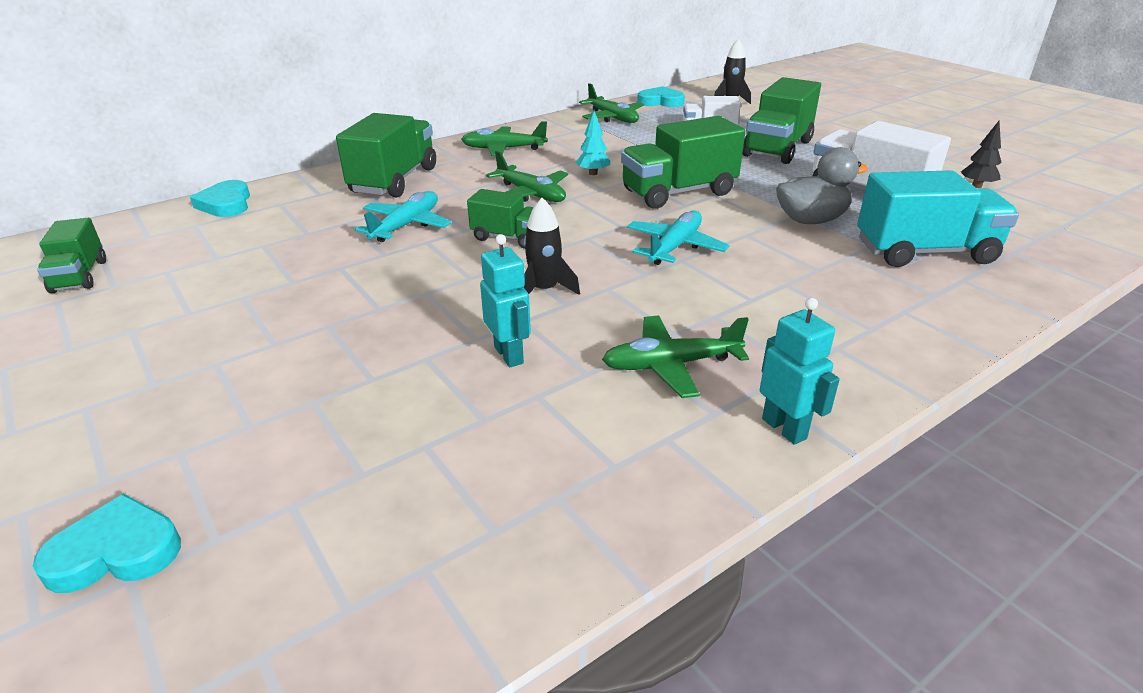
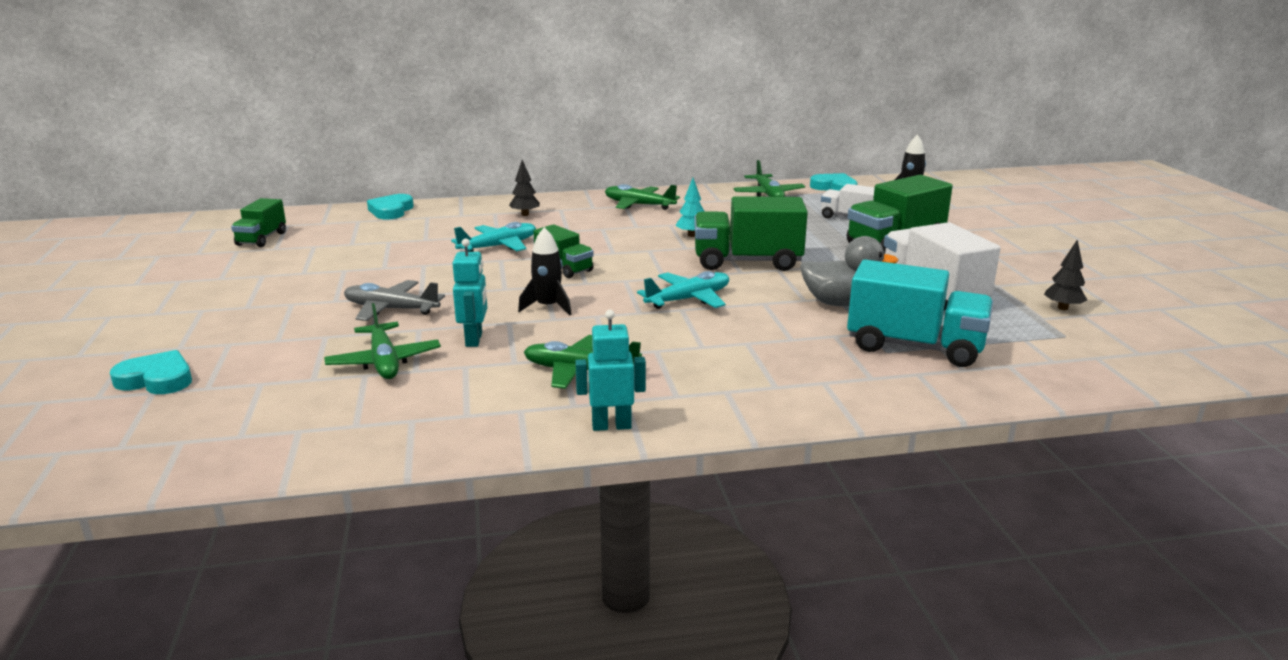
camera: 25 degrees right, 10 degrees down
green truck [336,113,436,198] -> black tree [509,160,540,216]
green plane [486,151,568,202] -> green plane moved to [324,303,441,379]
turquoise robot [760,298,840,445] -> turquoise robot turned 90 degrees counterclockwise [575,310,646,431]
none -> grey plane [344,280,445,321]

